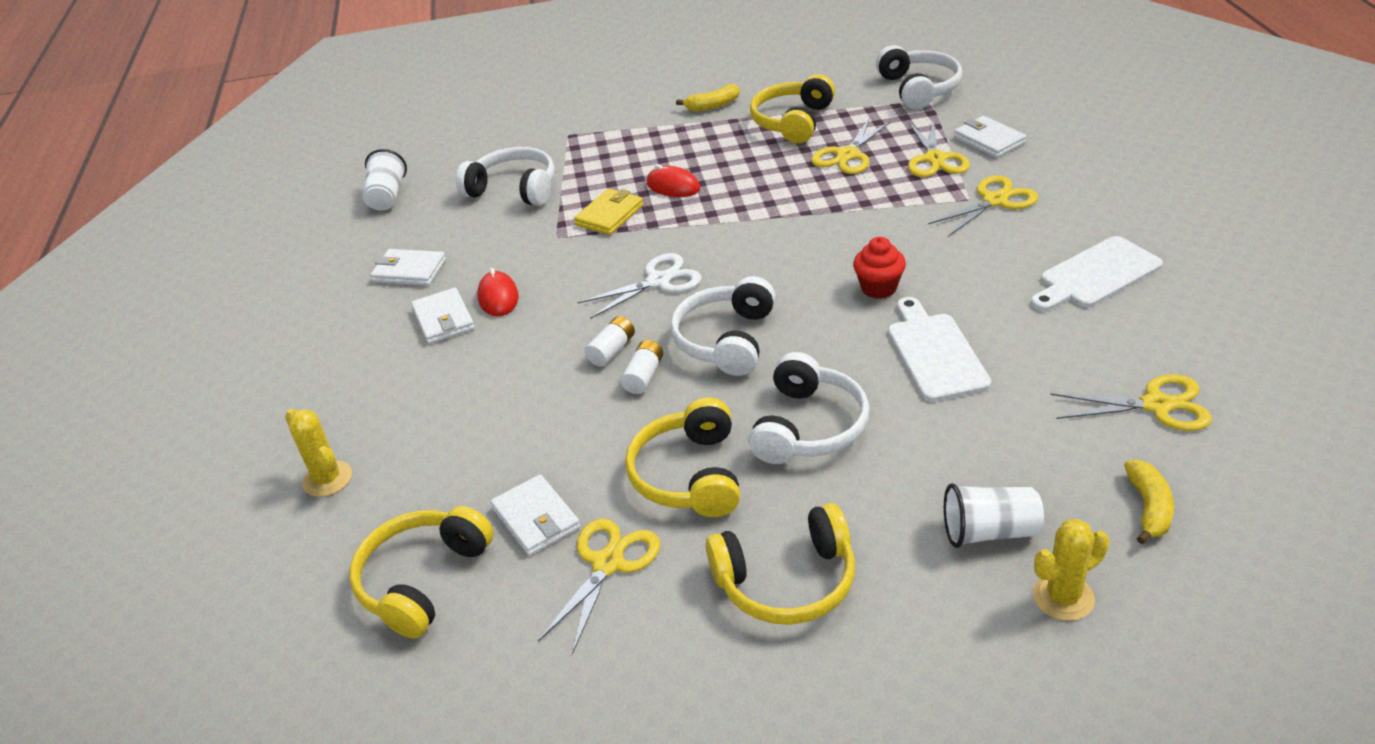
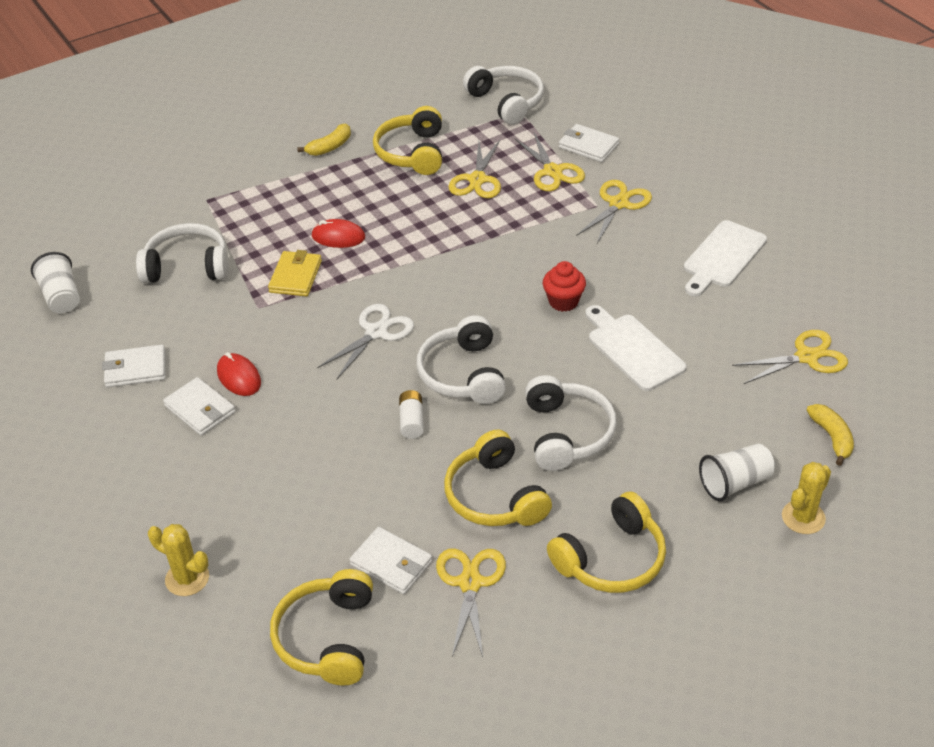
camera: 25 degrees left, 5 degrees up
white battery [585,316,635,367] -> none

